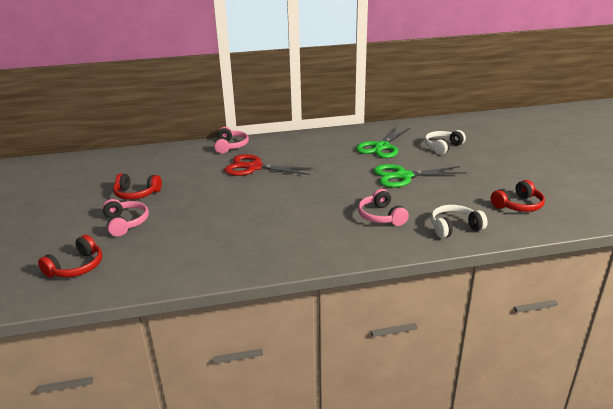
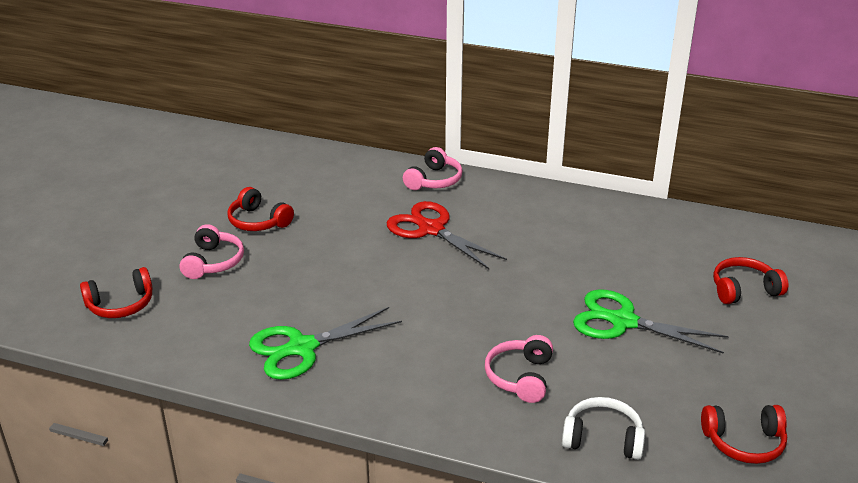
camera: 30 degrees right, 5 degrees up
green scissors [356,126,410,158] -> green scissors moved to [249,307,402,380]
white headphones [425,130,466,155] -> red headphones [713,257,788,304]

